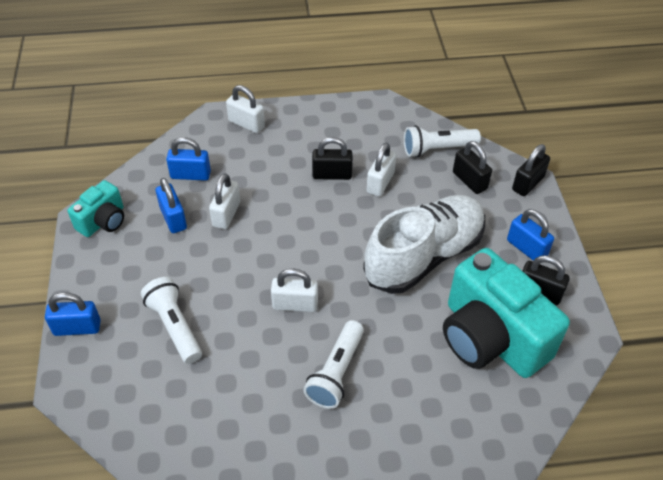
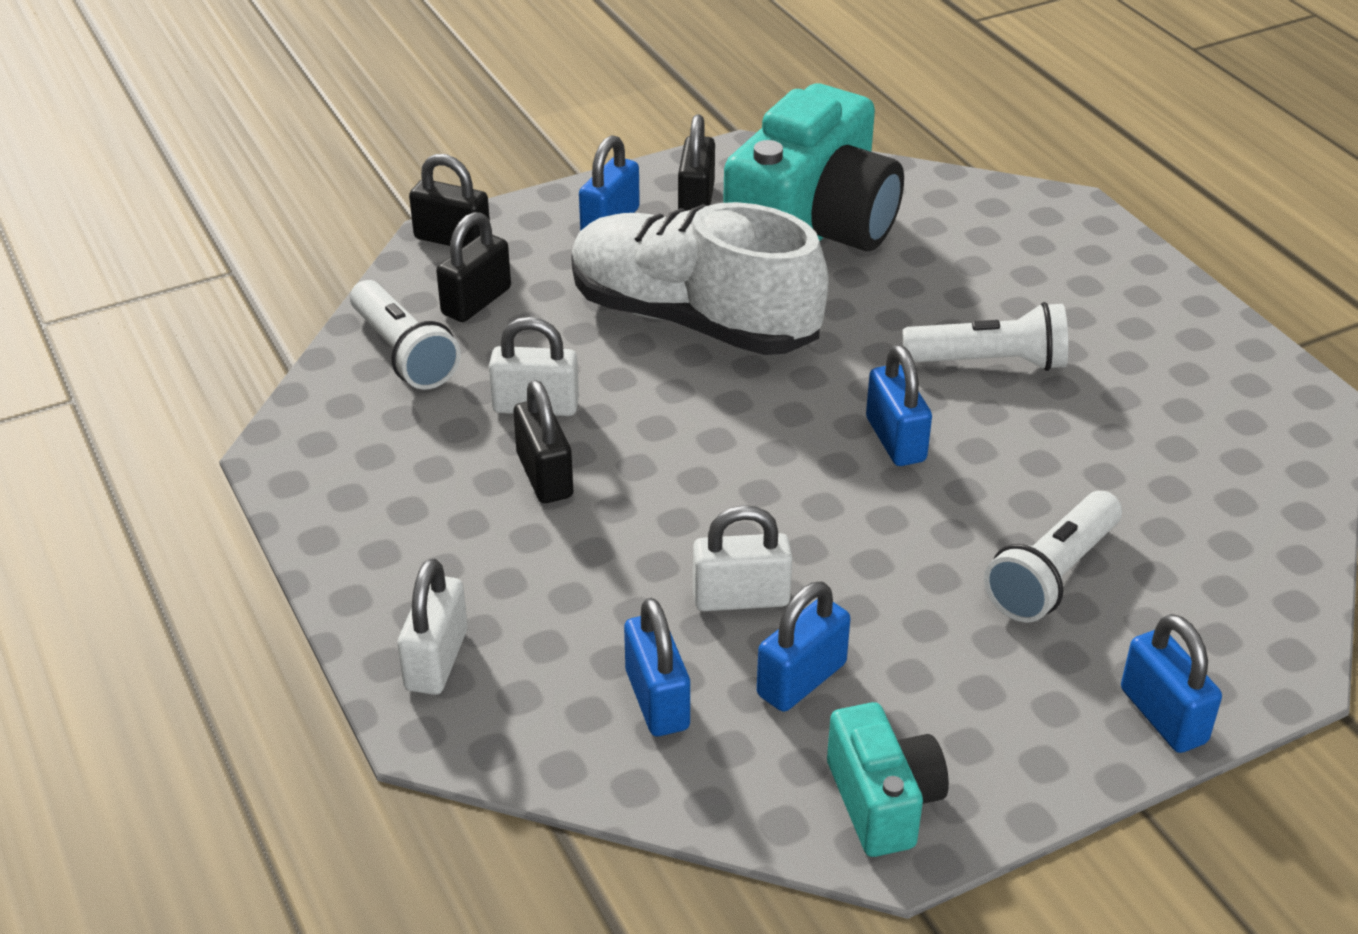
camera: 110 degrees left, 10 degrees down
turquoise camera [68,180,124,237] -> turquoise camera turned 60 degrees clockwise [827,702,949,857]
white padlock [271,269,318,312] -> blue padlock [866,345,932,466]

